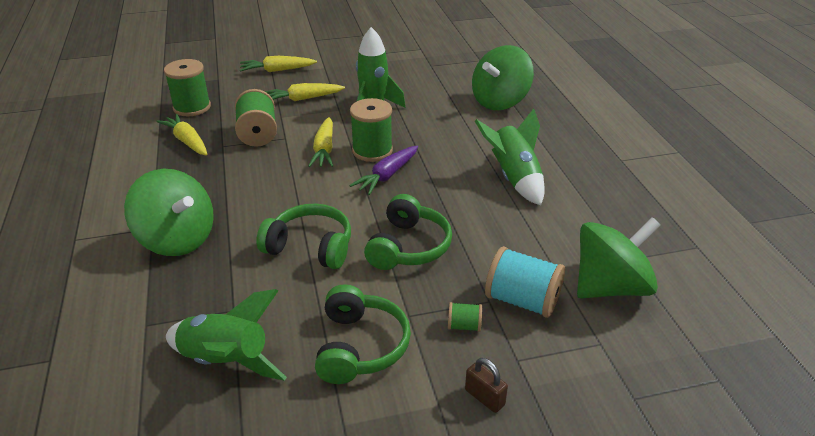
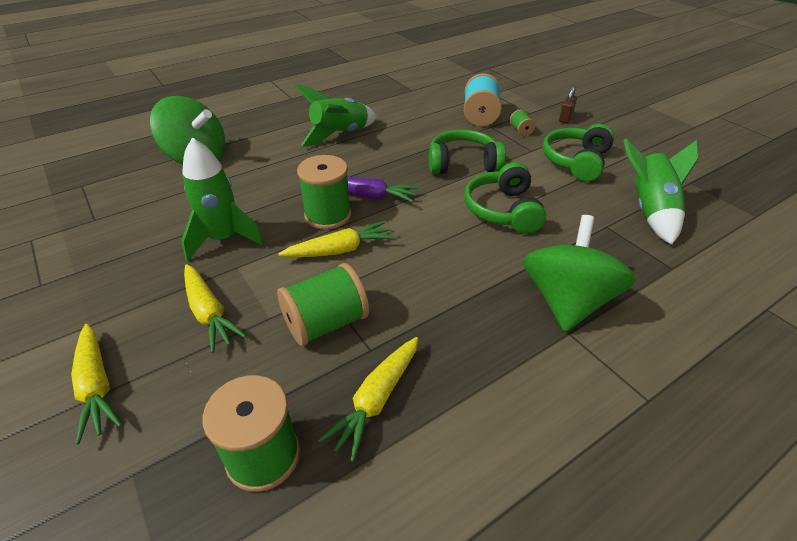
camera: 110 degrees left, 5 degrees up
green headphones [315,284,411,384] -> green headphones turned 45 degrees counterclockwise [543,124,614,182]
green spinning top [577,217,660,299] -> none

